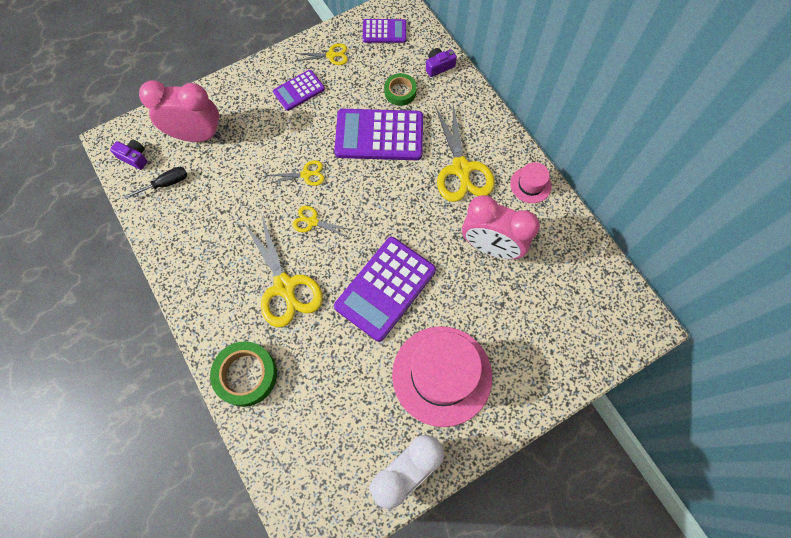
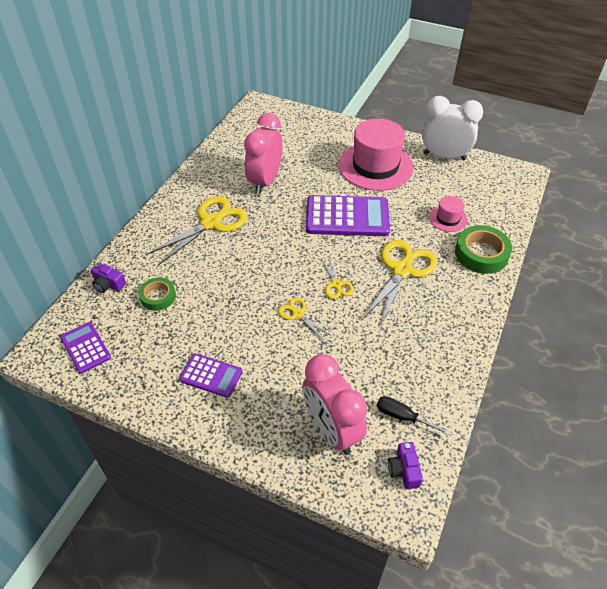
camera: 125 degrees left, 20 degrees down
yellow scissors [295,43,348,65] -> none
purple calculator [334,109,423,160] -> none
pink clock [462,195,540,259] -> pink clock turned 150 degrees counterclockwise [244,113,282,194]
pink hat [510,162,552,203] -> pink hat moved to [429,196,467,232]

